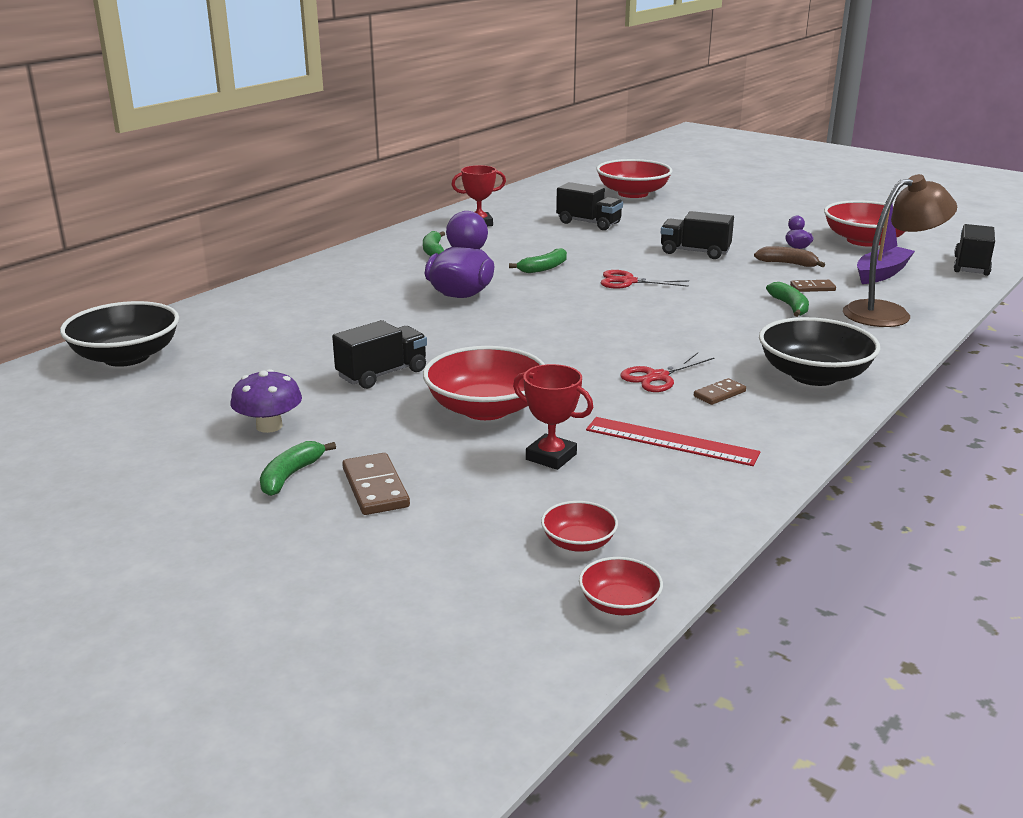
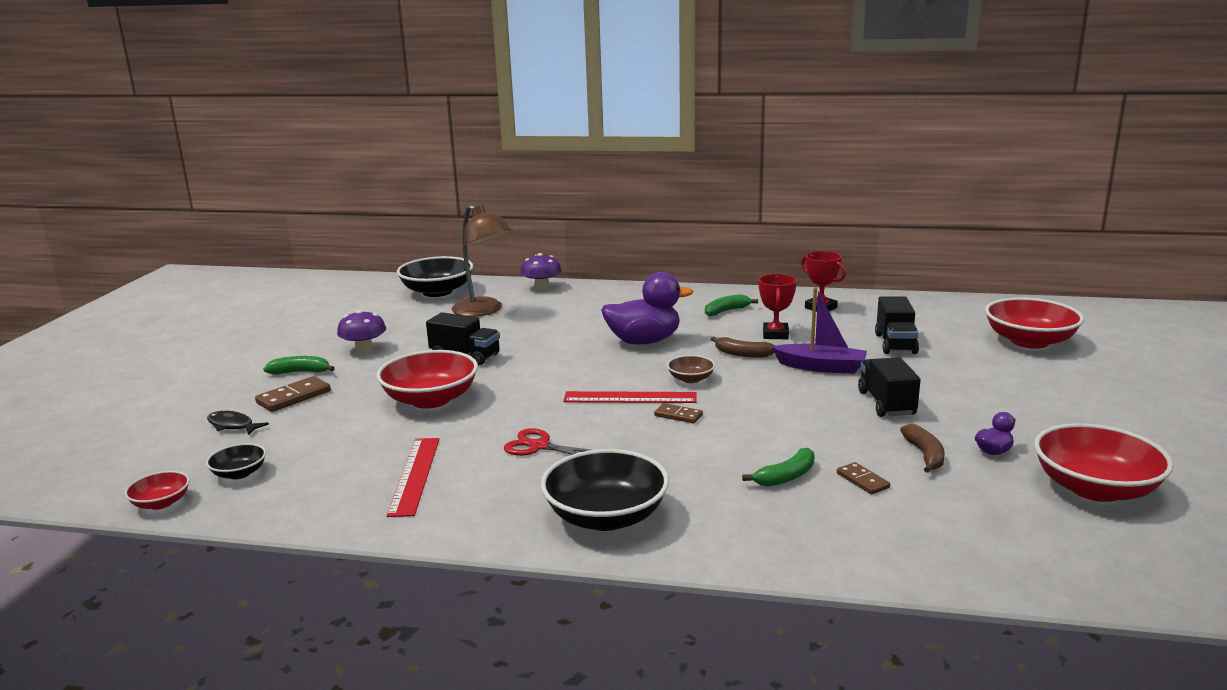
camera: 65 degrees right, 5 degrees down
green banana [509,248,567,273] -> brown banana [711,336,775,358]
red trophy [513,364,593,470] -> red trophy moved to [759,274,797,339]
red bowl [541,501,618,552] -> black bowl [206,443,266,479]
red scissors [601,270,689,289] -> none
brown domino [694,378,746,405] -> brown domino moved to [654,403,703,424]
brown lamp [843,174,957,327] -> brown lamp moved to [452,205,511,317]
purple boat [857,204,915,284] -> purple boat moved to [772,287,867,374]
black truck [954,224,995,276] -> none
none -> black fish [207,411,269,435]
none -> purple mushroom [521,253,562,290]
none -> red ruler [563,391,697,403]
none -> brown bowl [667,355,715,383]

